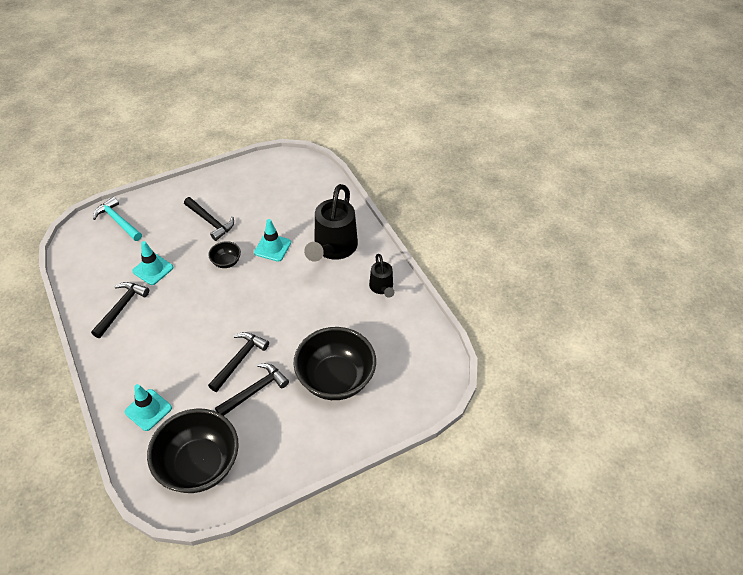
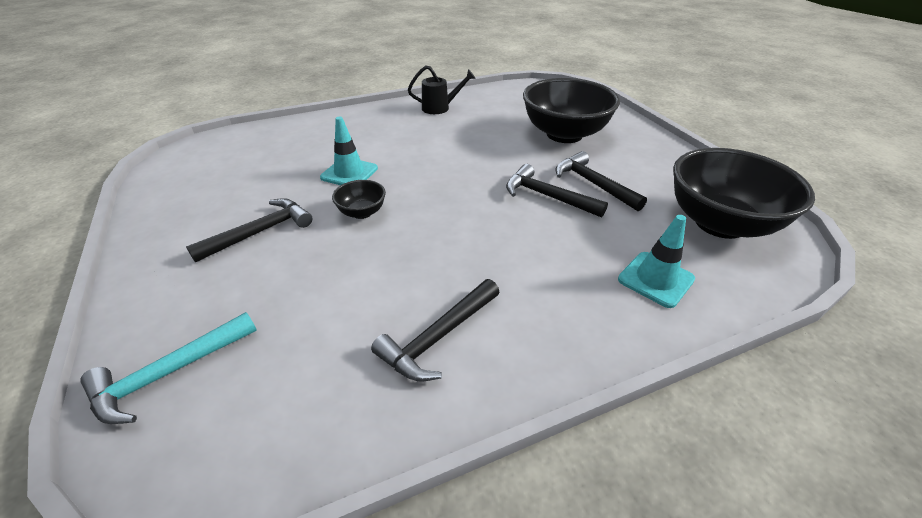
camera: 85 degrees left, 10 degrees down
black hammer [91,282,149,338] -> black hammer turned 75 degrees counterclockwise [371,279,500,381]
turquoise traffic cone [132,241,173,285] -> none
black watering can [304,184,358,262] -> none

